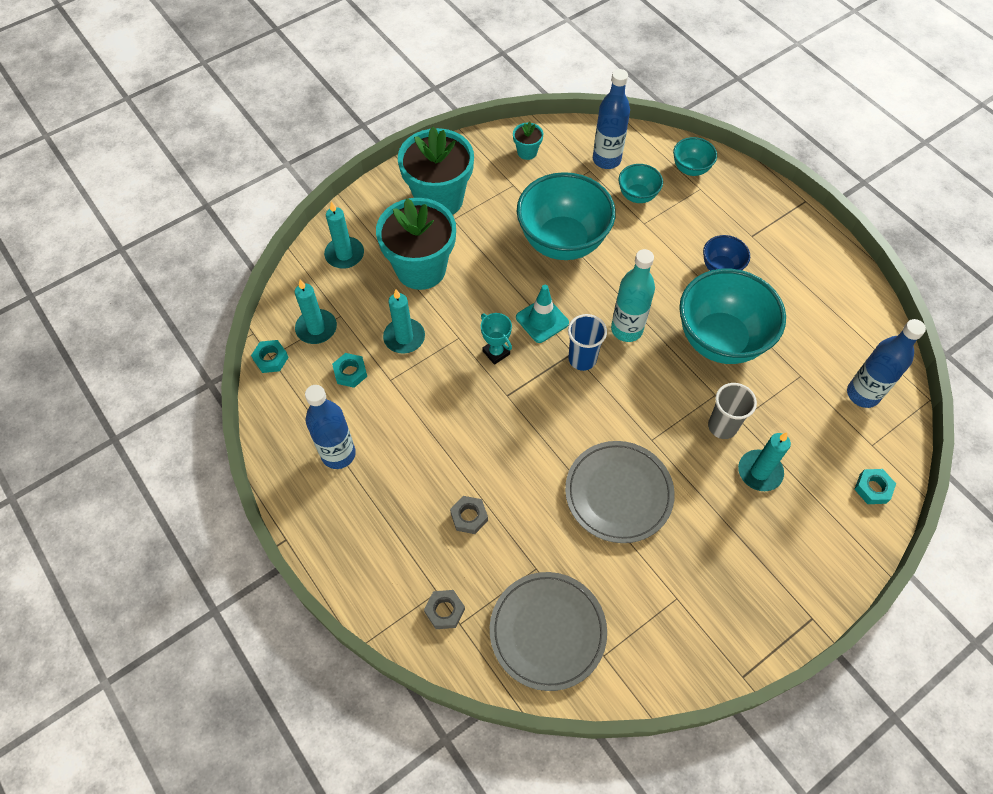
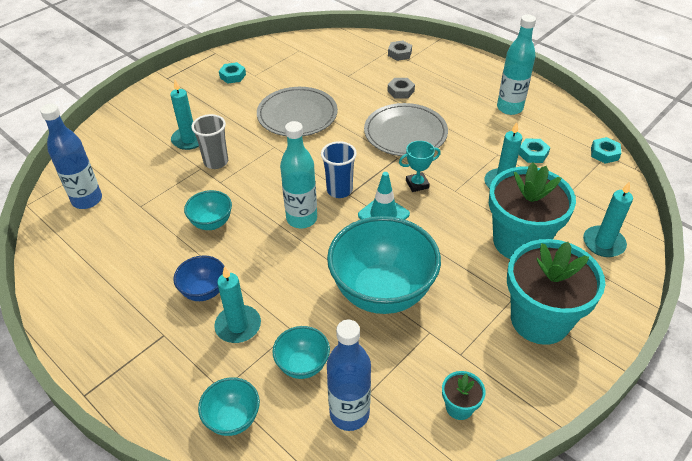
camera: 170 degrees right, 15 degrees down
turquoise candle [295,280,337,344] -> turquoise candle moved to [214,266,261,343]
blue bottle [305,385,356,469] -> turquoise bottle [497,15,536,115]
turquoise trophy [481,313,512,365] -> turquoise trophy turned 60 degrees counterclockwise [399,141,441,192]
grey plate [490,572,607,691] -> grey plate moved to [364,103,448,156]
turquoise bowl [679,269,786,364] -> turquoise bowl [184,190,232,230], size x0.48
turquoise nut [854,469,896,504] -> turquoise nut moved to [219,62,246,84]

